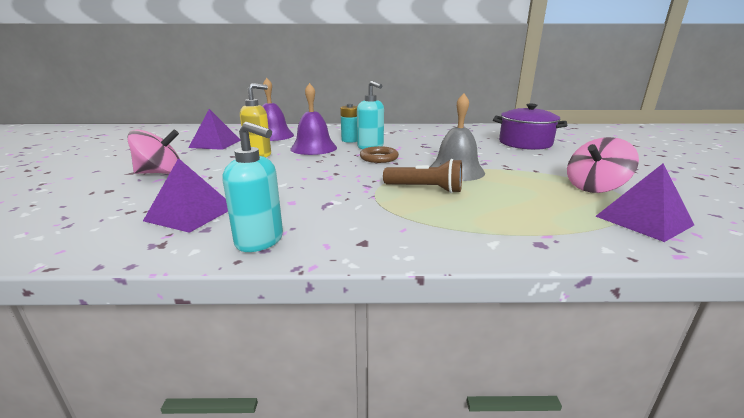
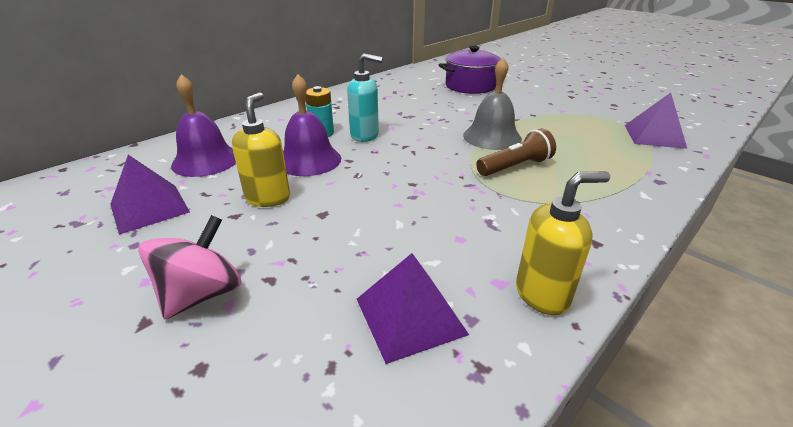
camera: 45 degrees left, 10 degrees up
turquoise soap dispenser [223,122,283,252] -> yellow soap dispenser [516,172,610,315]
brown ring [360,146,399,163] -> none
pink spinning top [567,137,639,193] -> none

